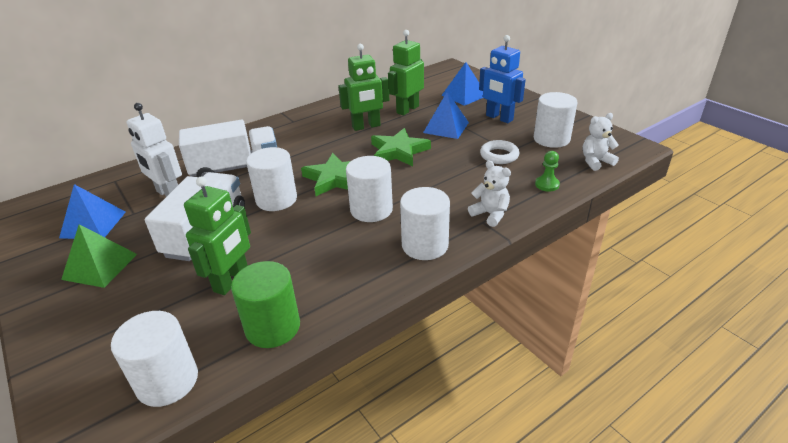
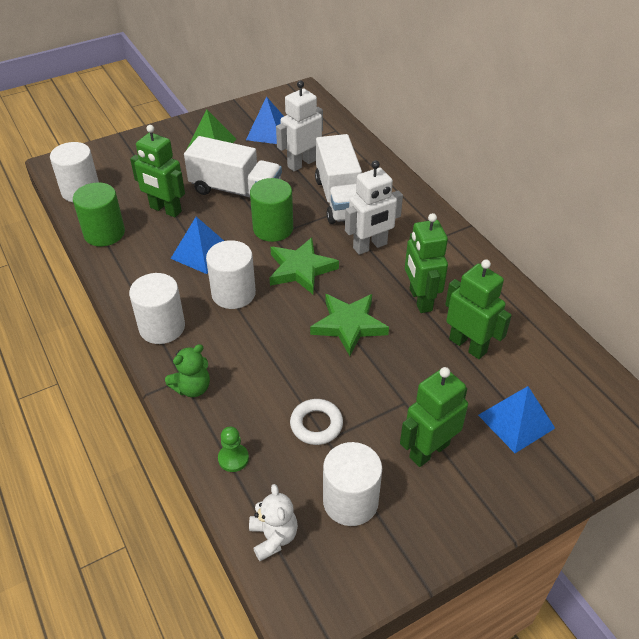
camera: 95 degrees right, 10 degrees up
white cylinder [246,147,297,211] -> green cylinder [250,178,293,242]
blue pyramid [423,92,469,139] -> blue pyramid moved to [171,217,224,274]
white teddy bear [468,160,511,227] -> green teddy bear [165,344,210,397]
blue robot [479,35,526,123] -> green robot [400,367,468,467]
none -> white robot [345,160,403,255]

